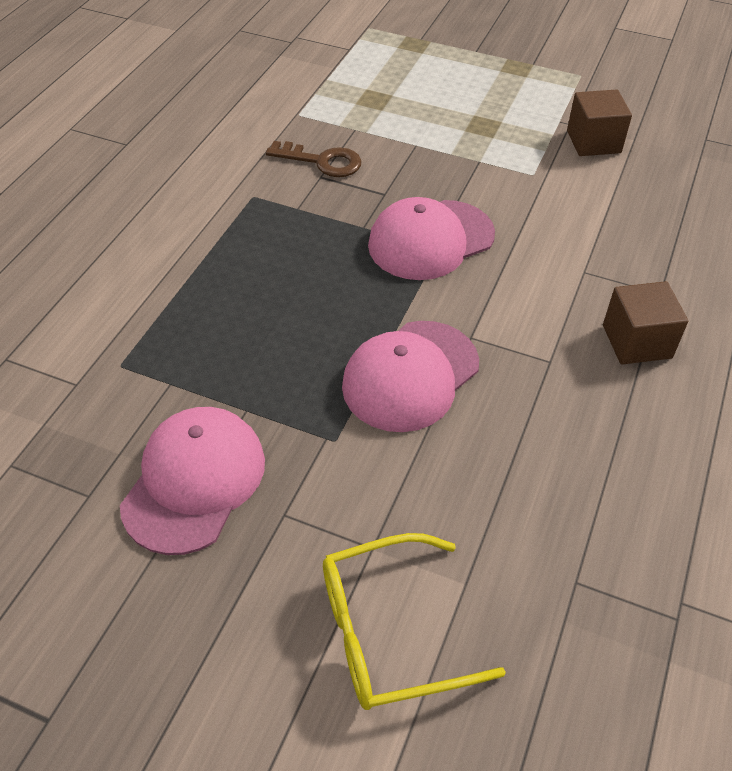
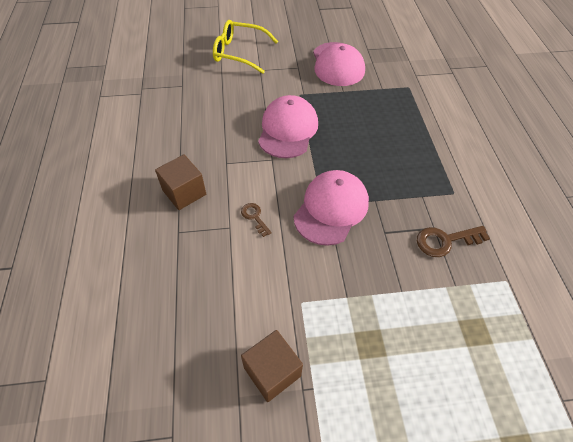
camera: 150 degrees right, 5 degrees up
yellow glasses [323,533,506,710] -> yellow glasses turned 120 degrees counterclockwise [213,20,278,74]
none -> brown key [241,203,272,237]

